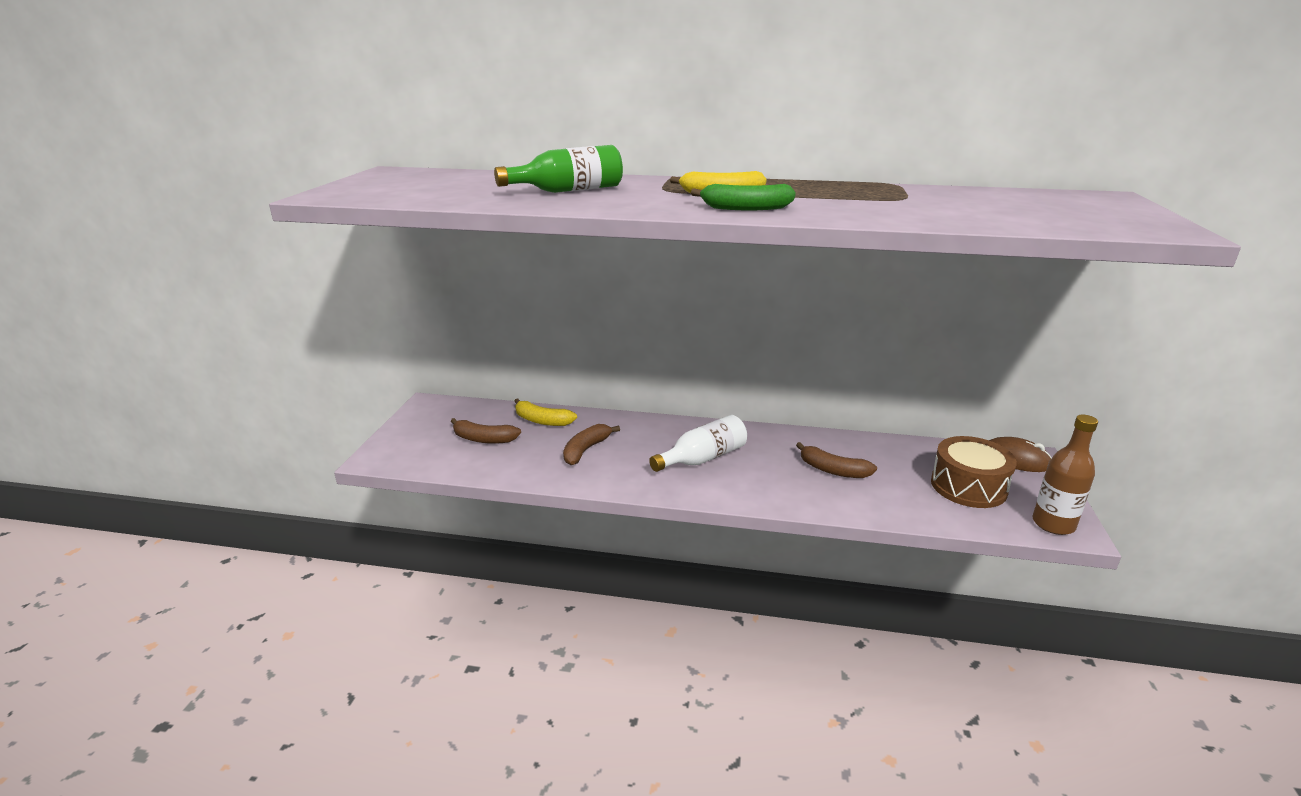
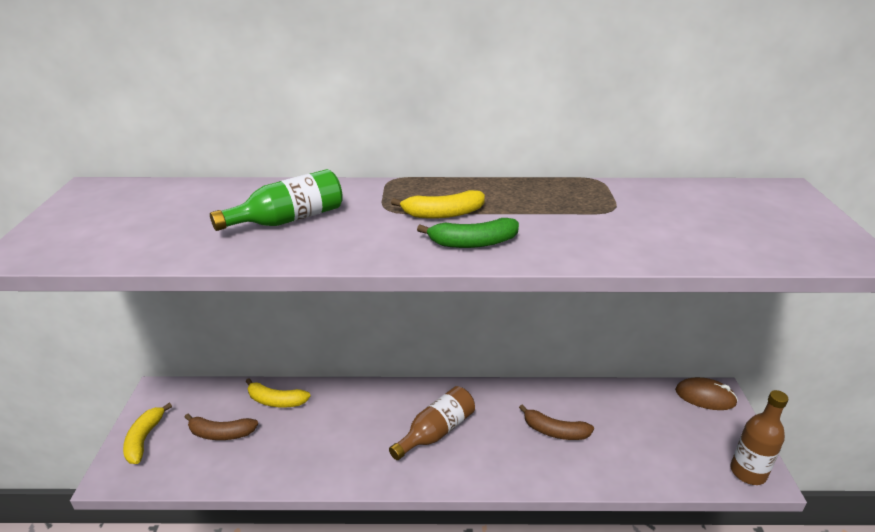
camera: 10 degrees left, 5 degrees up
brown banana [563,424,620,465] -> none
white bottle [649,415,747,472] -> brown bottle [389,386,475,460]
brown drum [931,436,1017,508] -> none
none -> yellow banana [123,403,172,464]

